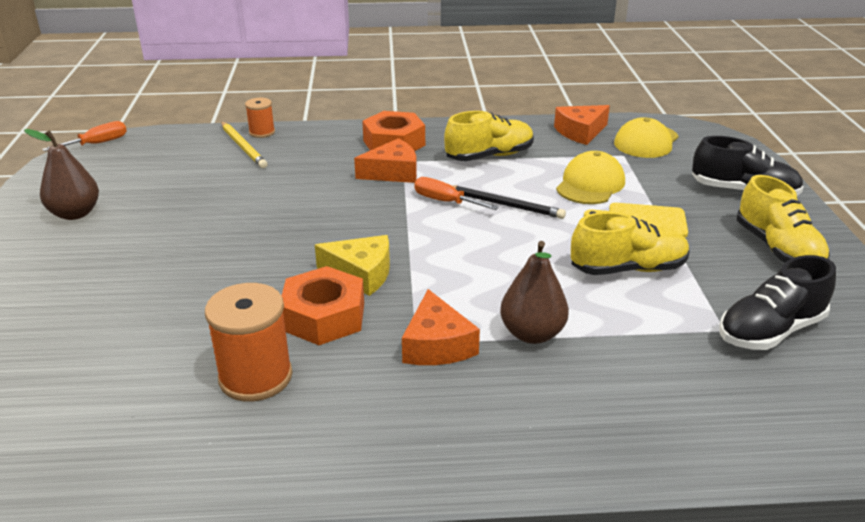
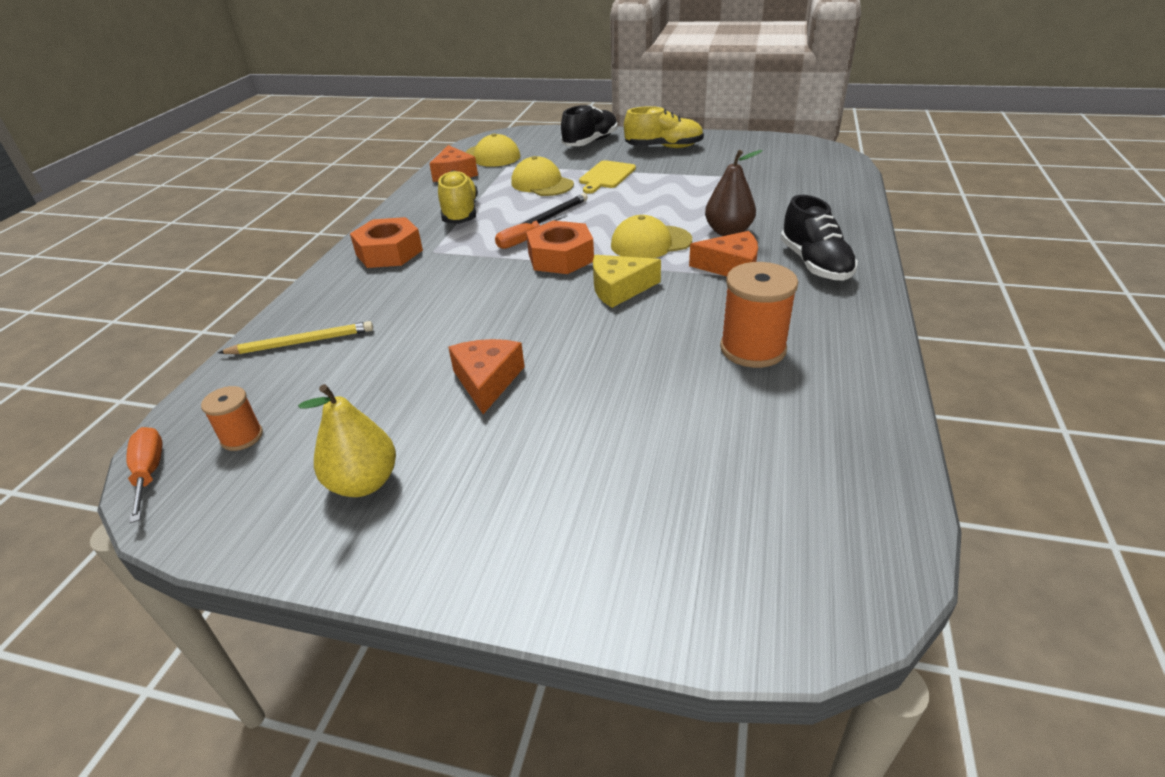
camera: 70 degrees left, 5 degrees up
brown pear [24,129,99,220] -> yellow pear [298,384,396,497]
orange spool [245,98,275,138] -> orange spool moved to [201,386,263,451]
orange nut [281,266,364,345] -> orange nut moved to [526,221,594,274]
yellow cheese [315,235,390,296] -> yellow cheese turned 135 degrees counterclockwise [593,255,661,308]
orange cheese [354,138,417,183] -> orange cheese moved to [448,339,525,414]
yellow shoe [571,212,689,275] -> none
black shoe [719,255,836,350] -> black shoe moved to [780,195,858,281]
none -> yellow cap [611,215,692,258]

